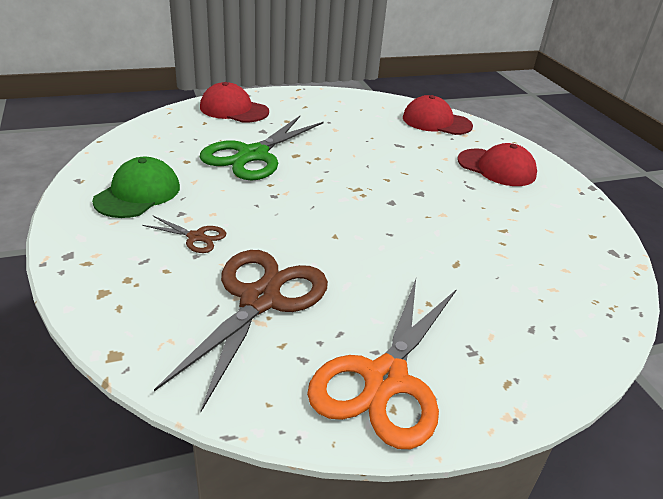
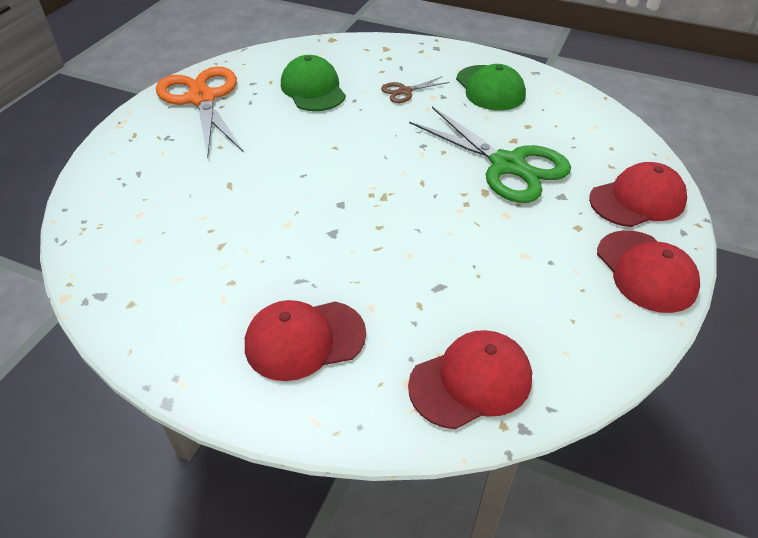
camera: 135 degrees right, 10 degrees up
brown scissors [154,250,328,412] -> green cap [281,55,346,111]
green scissors [200,116,324,181] -> green scissors turned 150 degrees clockwise [409,107,571,203]
none -> red cap [597,230,700,313]

